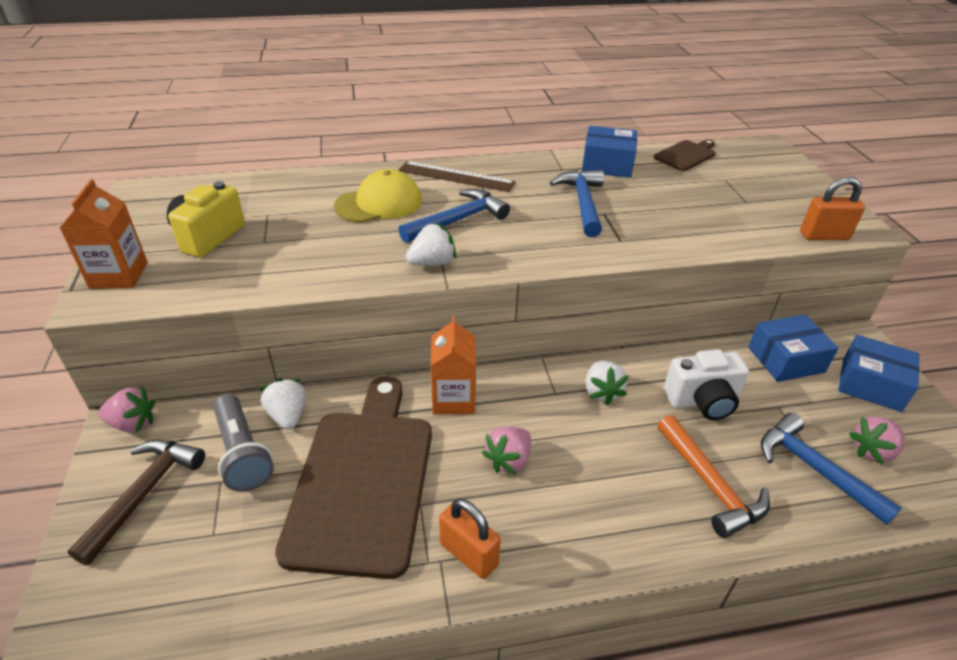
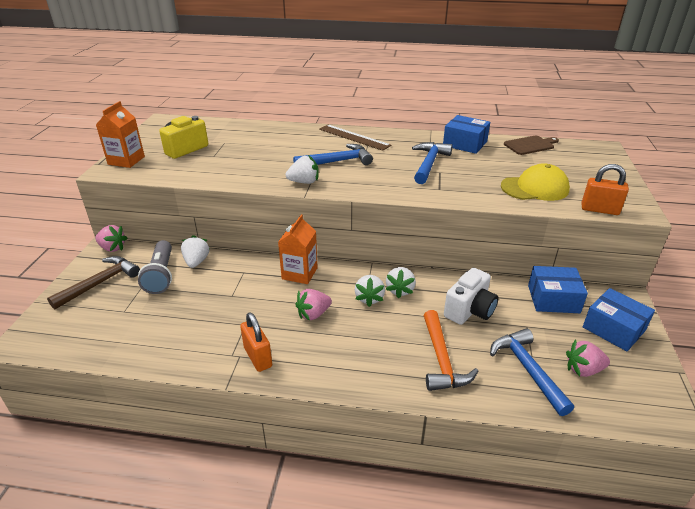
camera: 20 degrees right, 5 degrees down
brown cutting board [275,376,432,579] -> none
yellow cap [334,169,422,223] -> yellow cap moved to [501,164,570,201]
white camera [664,349,749,420] -> white camera turned 60 degrees counterclockwise [444,268,498,325]
none -> white strawberry [355,275,385,307]

